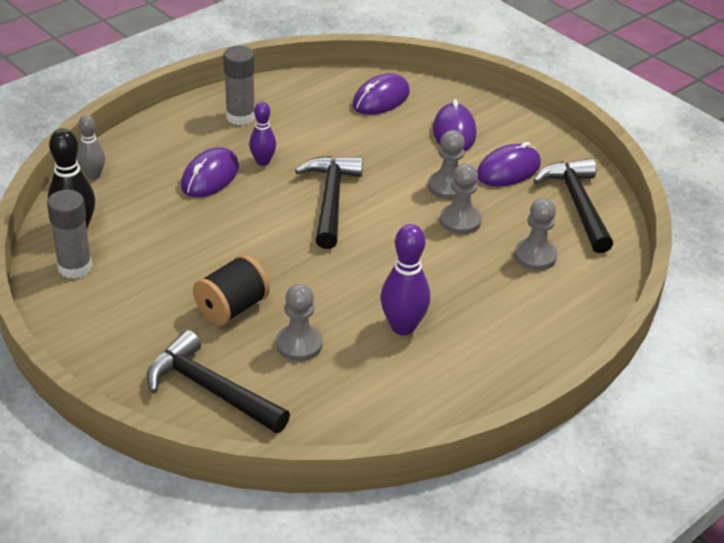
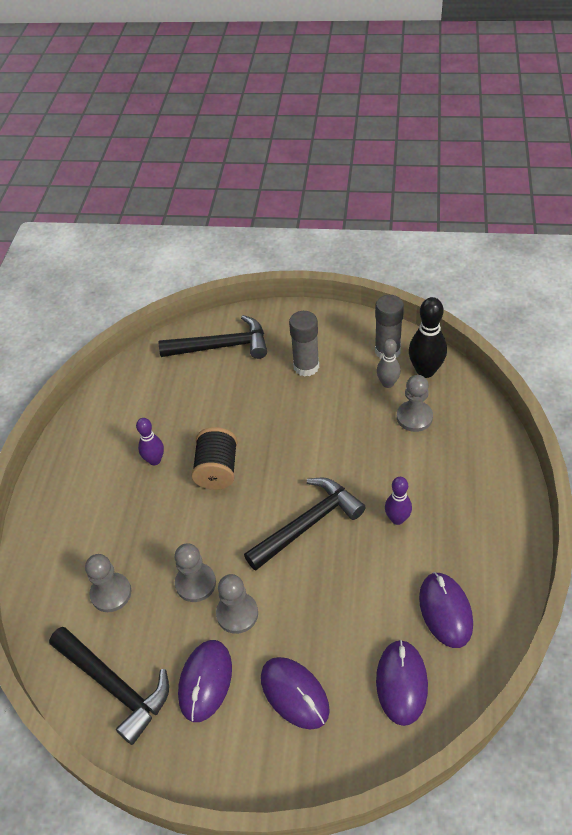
camera: 145 degrees right, 10 degrees up
grey bowling pin [77,115,105,180] -> grey bowling pin moved to [377,339,401,388]
purple mouse [181,147,239,198] -> purple mouse moved to [419,572,473,648]
black spool [193,255,270,326] -> black spool moved to [191,427,237,490]
grey glue stick [223,46,255,125] -> grey glue stick moved to [289,311,319,377]
grey pawn [276,284,323,361] -> grey pawn moved to [397,375,433,432]
black hammer [295,156,363,249] -> black hammer turned 90 degrees counterclockwise [244,477,366,571]
purple bowling pin [381,224,430,335] -> purple bowling pin [136,418,164,465], size x0.63

